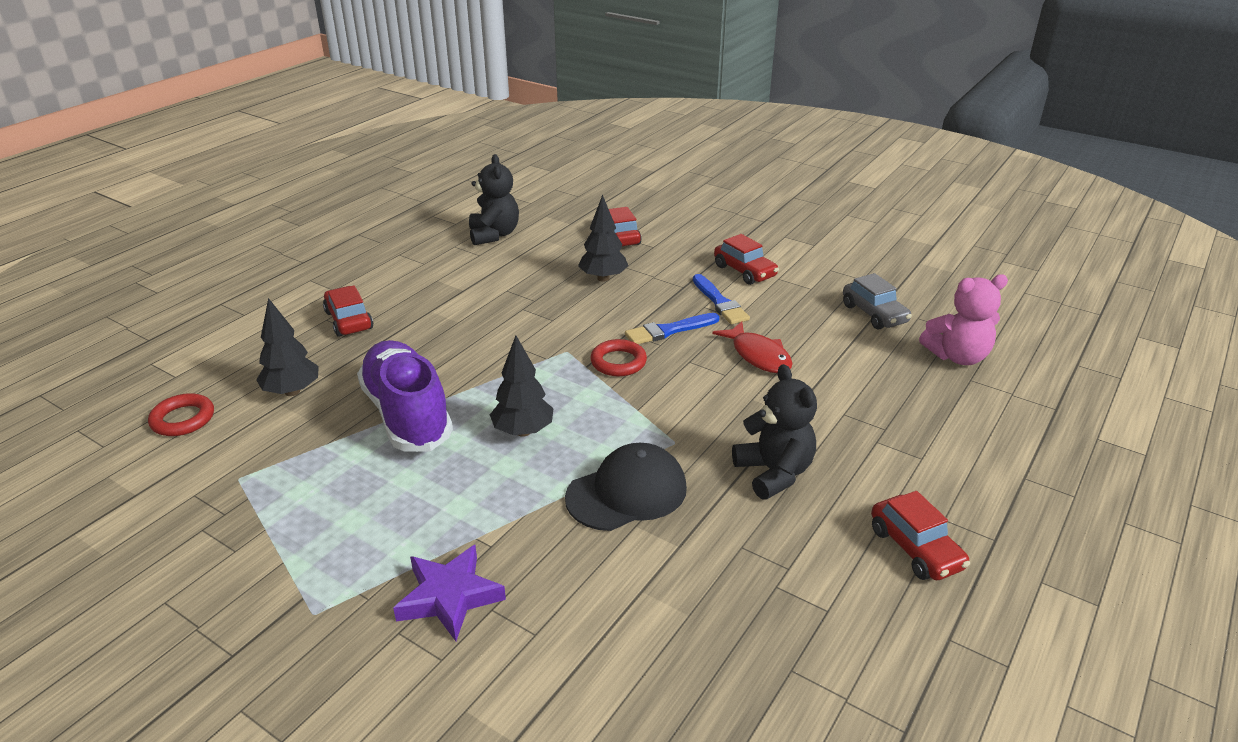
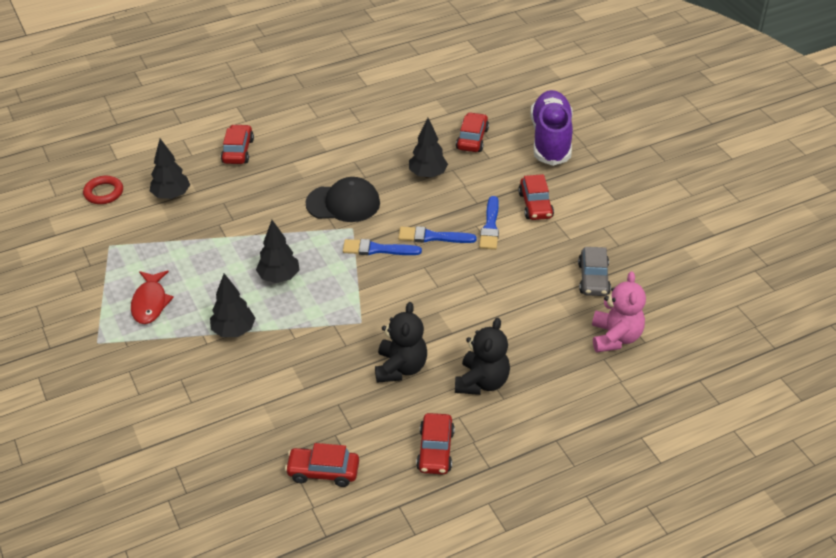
camera: 30 degrees right, 10 degrees up
purple shoe [357,340,453,452] -> purple shoe moved to [530,90,573,166]
purple star [393,545,506,641] -> none
black teddy bear [469,154,519,245] -> black teddy bear moved to [455,318,510,395]
black cap [565,443,687,531] -> black cap moved to [305,177,380,222]
red ring [590,339,647,376] -> blue brush [343,239,422,255]
red fish [713,321,793,373] -> red fish moved to [131,270,174,324]
pink teddy bear [919,274,1008,365] -> pink teddy bear turned 105 degrees counterclockwise [592,271,646,352]
none -> black tree [210,274,255,337]
none -> red car [285,443,359,487]

